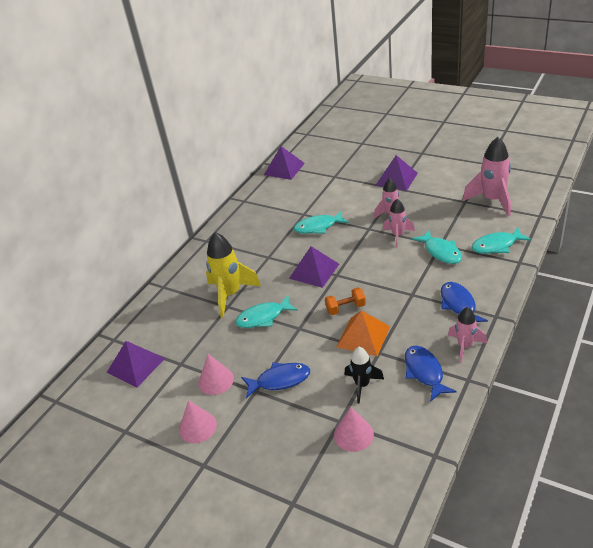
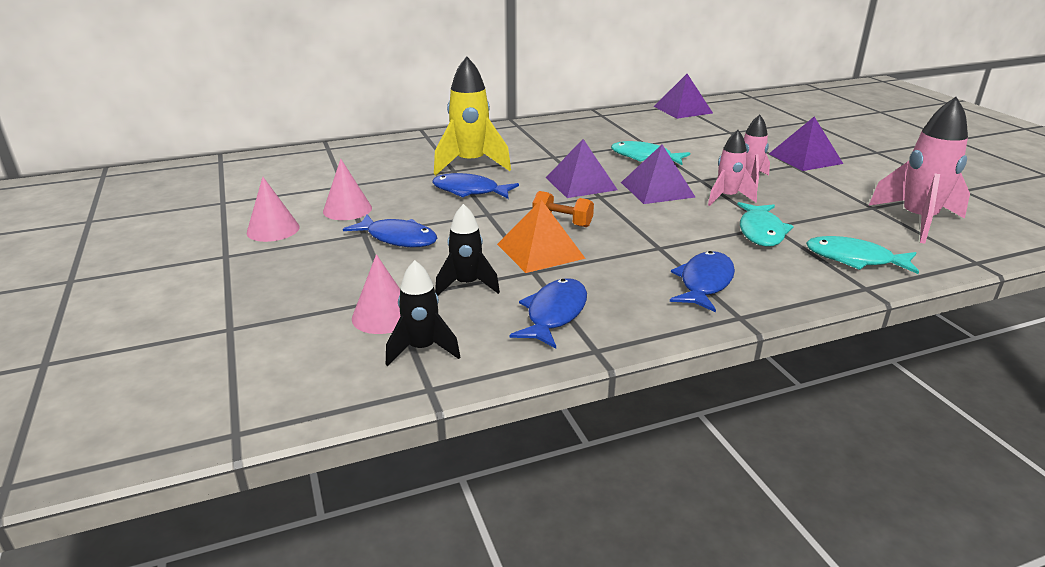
camera: 35 degrees right, 10 degrees down
purple pyramid [107,341,165,387] -> purple pyramid moved to [621,145,696,204]
turquoise fish [235,295,298,328] -> blue fish [432,173,519,199]
pink rocket [448,307,487,363] -> none
none -> black rocket [386,260,460,366]

